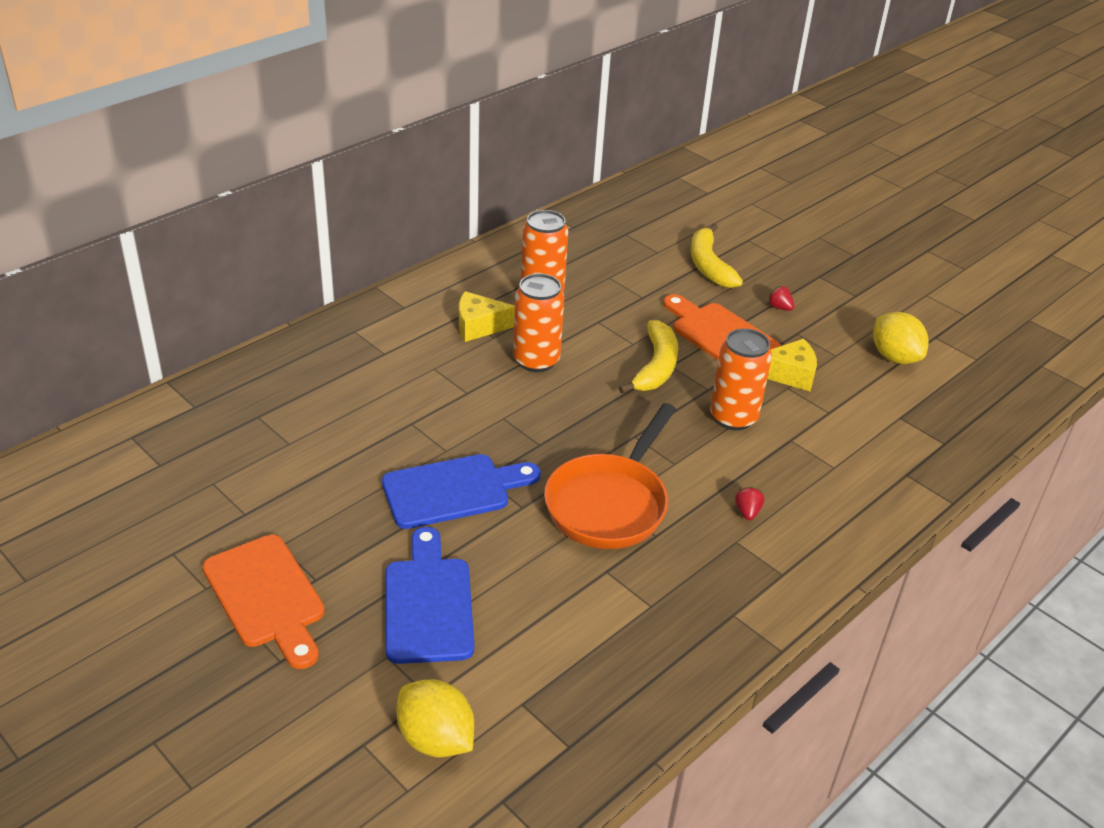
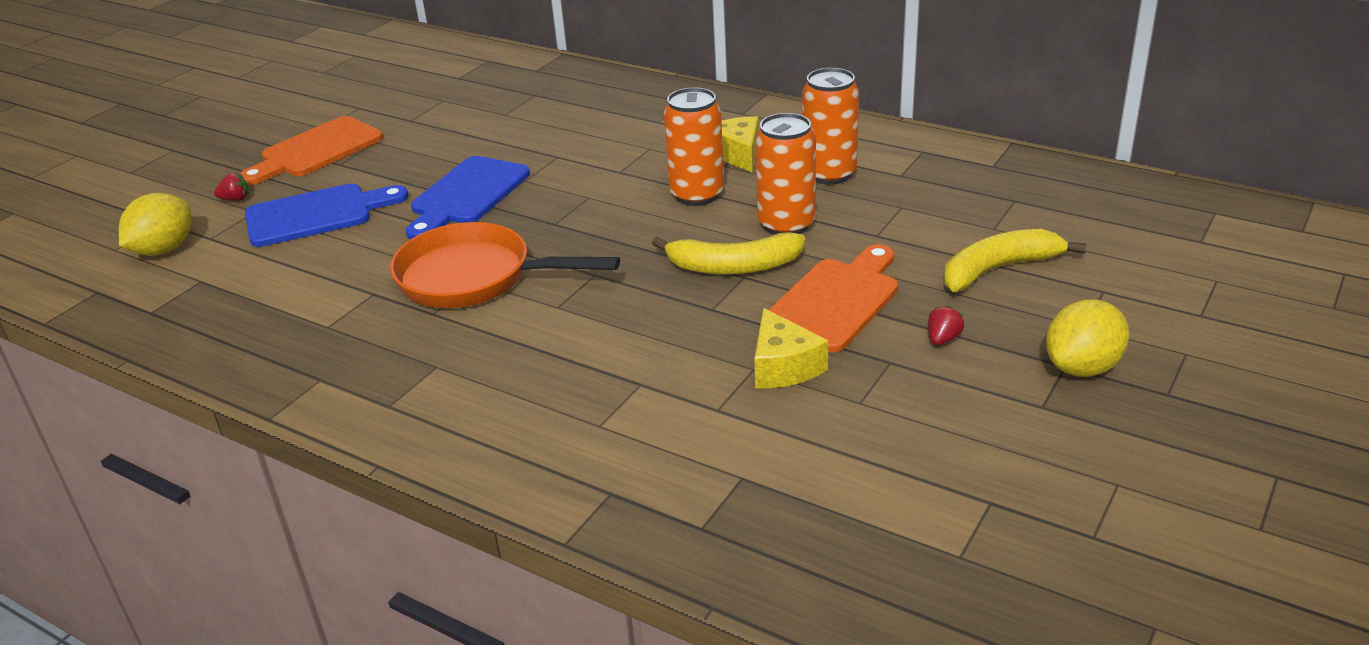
camera: 80 degrees right, 5 degrees down
blue cutting board [382,454,541,529] -> blue cutting board turned 60 degrees clockwise [406,156,530,239]
orange can [710,328,772,430] -> orange can moved to [755,113,816,235]
red strawberry [735,486,764,520] -> red strawberry moved to [214,173,249,201]
yellow lemon [873,312,929,364] -> yellow lemon moved to [1046,300,1130,377]

